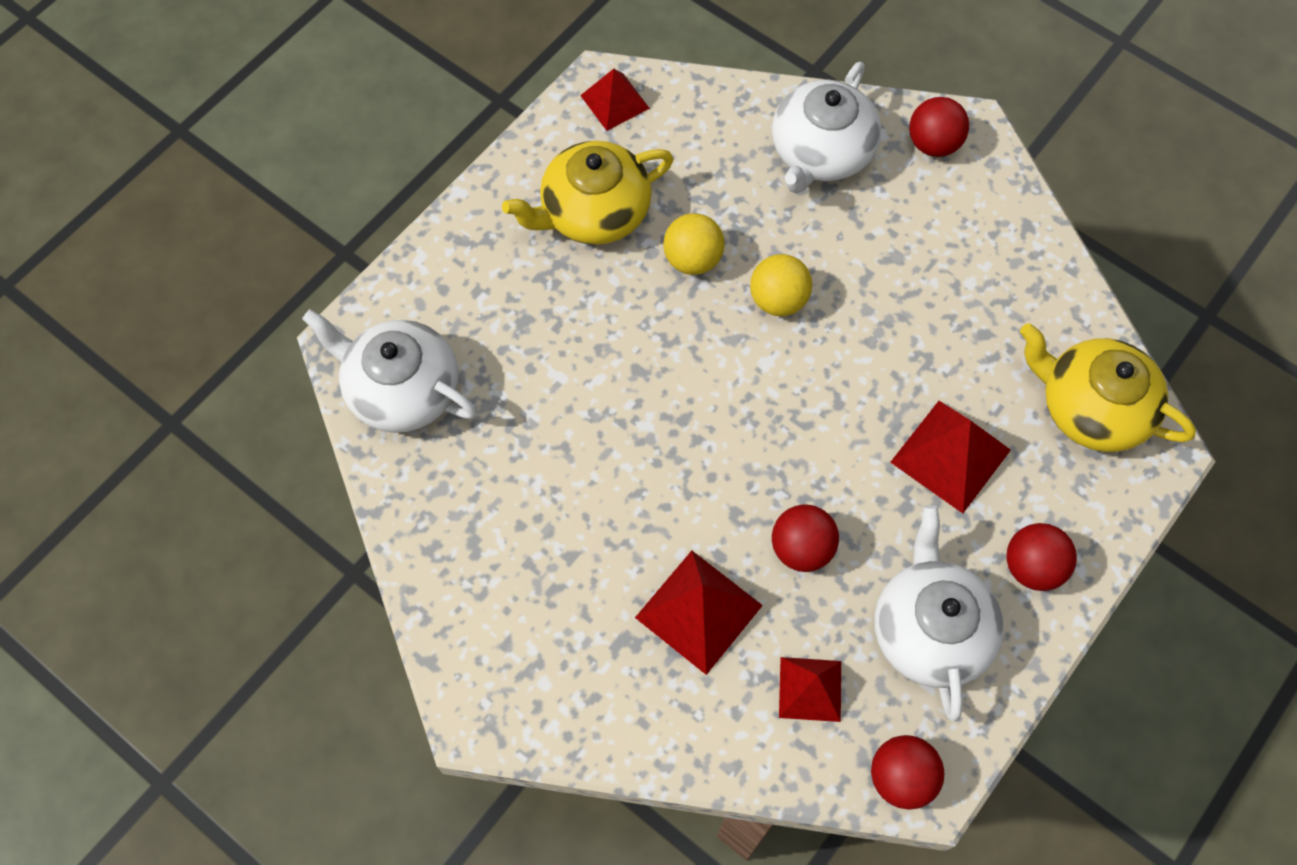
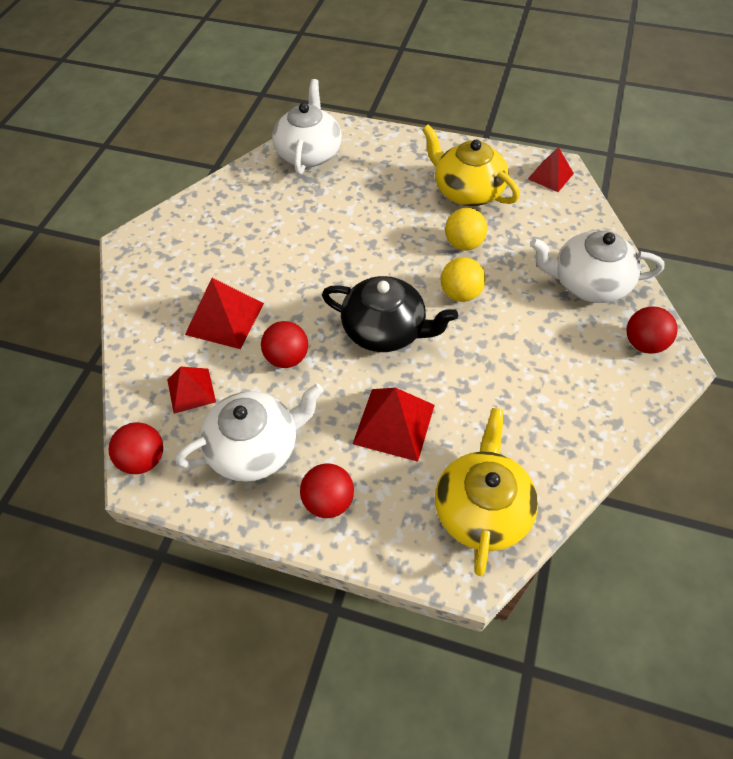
camera: 70 degrees right, 10 degrees down
none -> black teapot [322,276,458,352]

